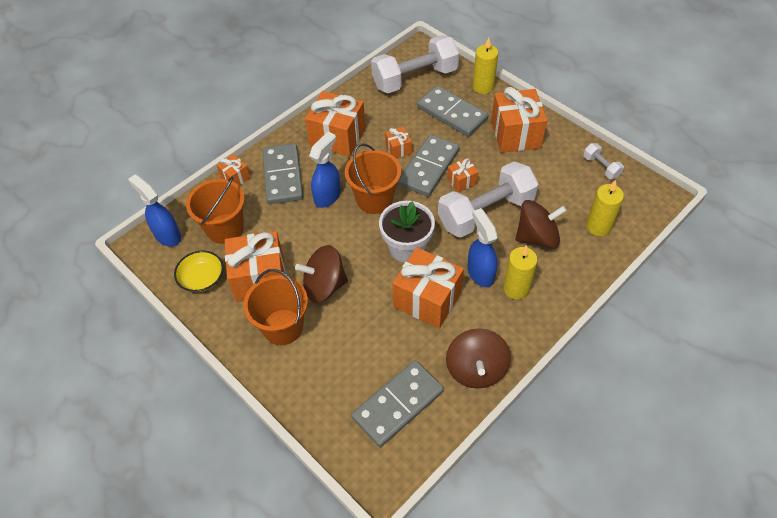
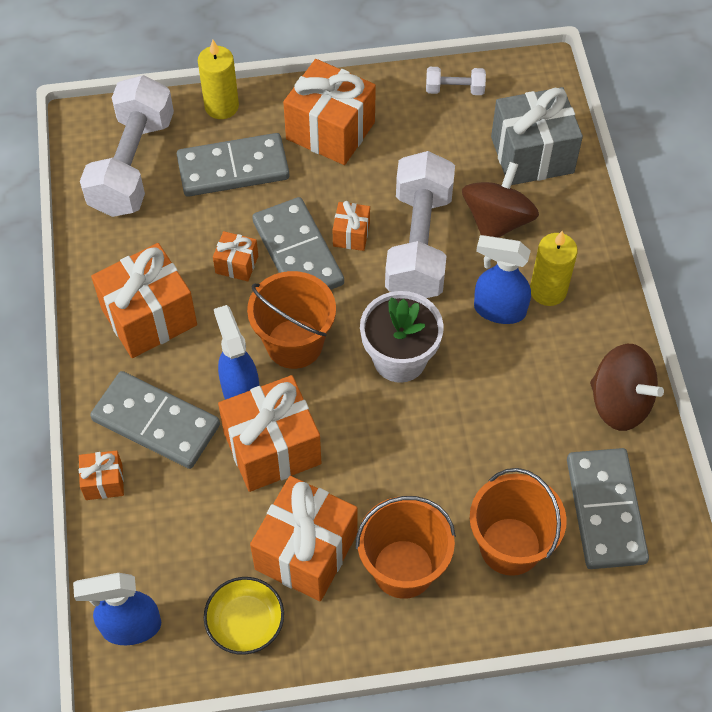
camera: 55 degrees left, 5 degrees up
orange bucket [186,176,245,244] -> orange bucket moved to [470,468,567,576]
brown spinning top [295,245,348,303] -> none
orange gift [392,247,464,328] -> orange gift moved to [218,375,321,492]
yellow candle [586,180,624,236] -> grey gift [491,87,583,185]

